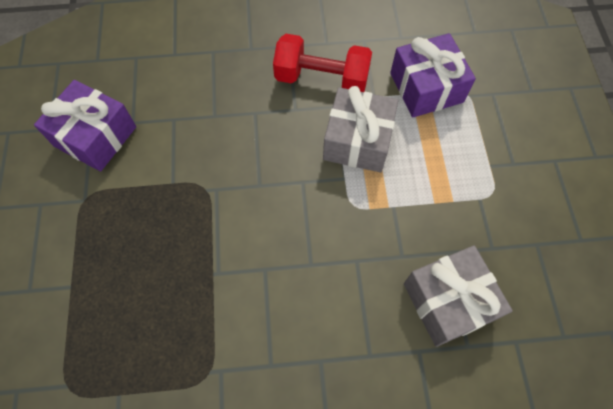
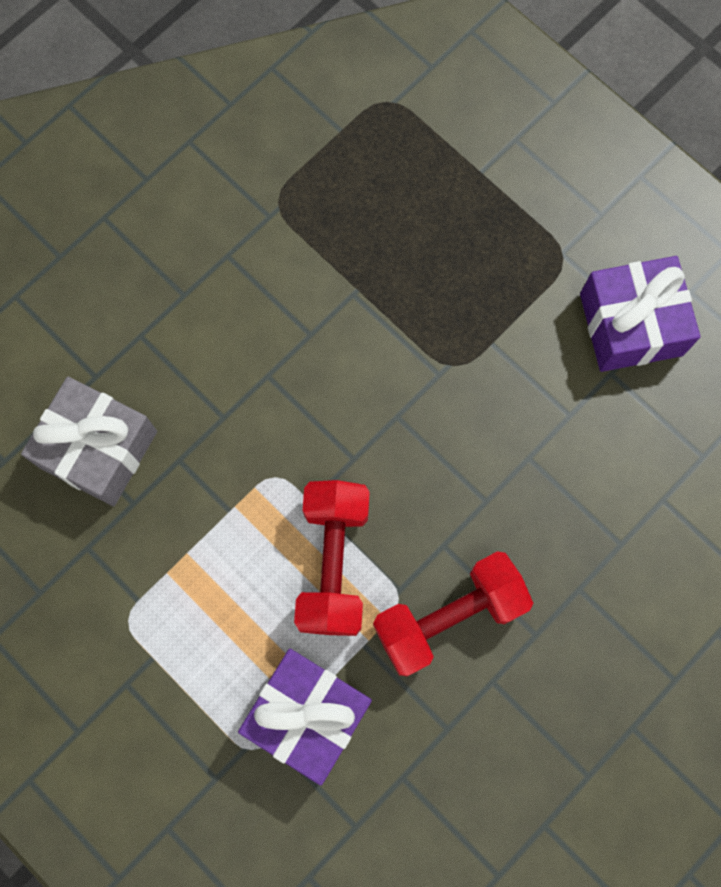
camera: 140 degrees right, 10 degrees up
grey gift [323,86,398,172] -> red dumbbell [294,480,370,636]

